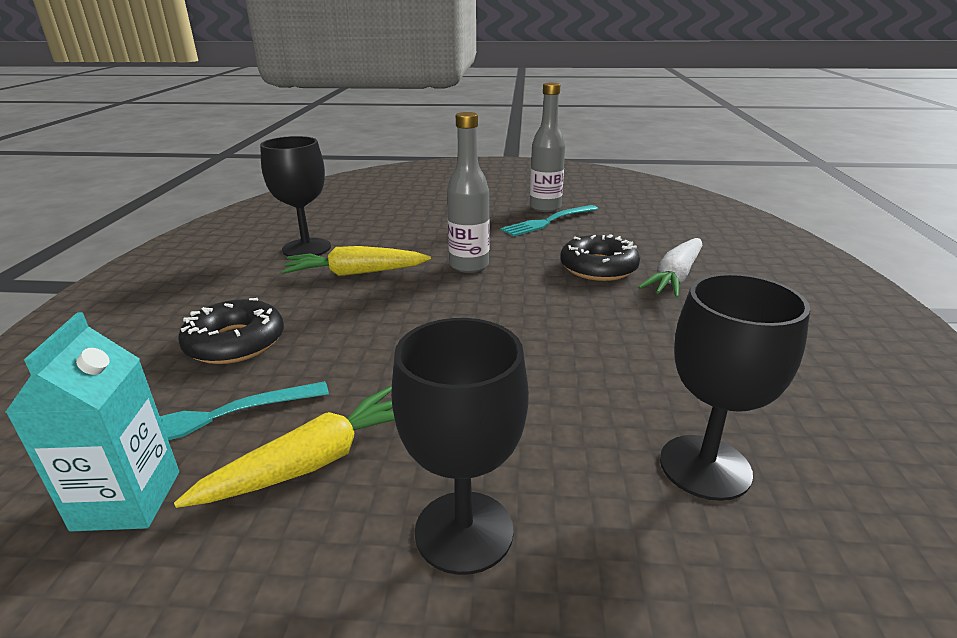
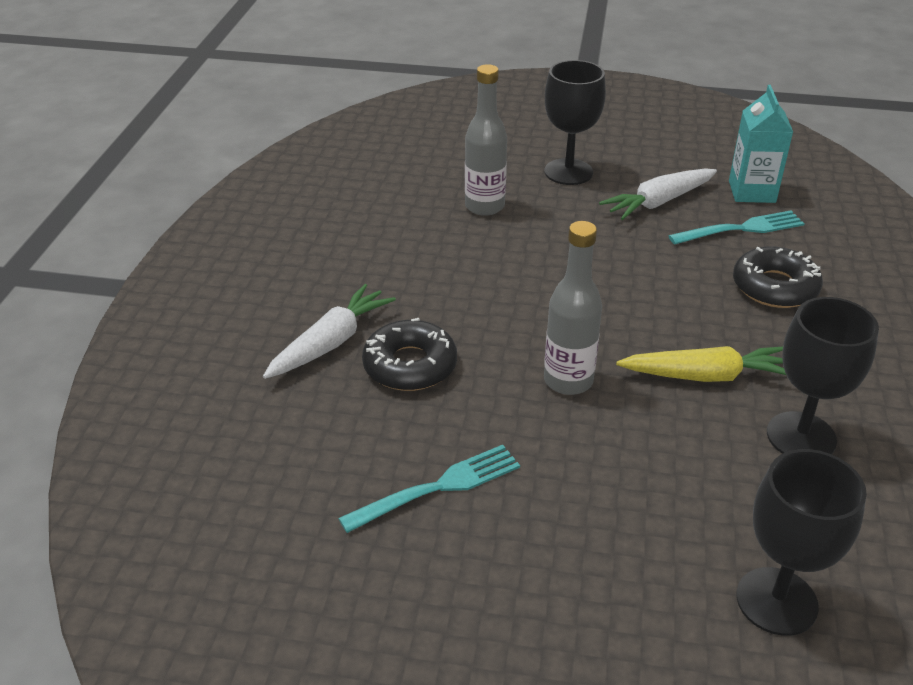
camera: 175 degrees left, 10 degrees up
yellow carrot [174,386,395,508] -> white carrot [599,168,717,220]
grey bottle [530,83,565,212] -> grey bottle moved to [465,64,507,216]
black goblet [660,273,810,501] -> black goblet moved to [736,449,867,636]

